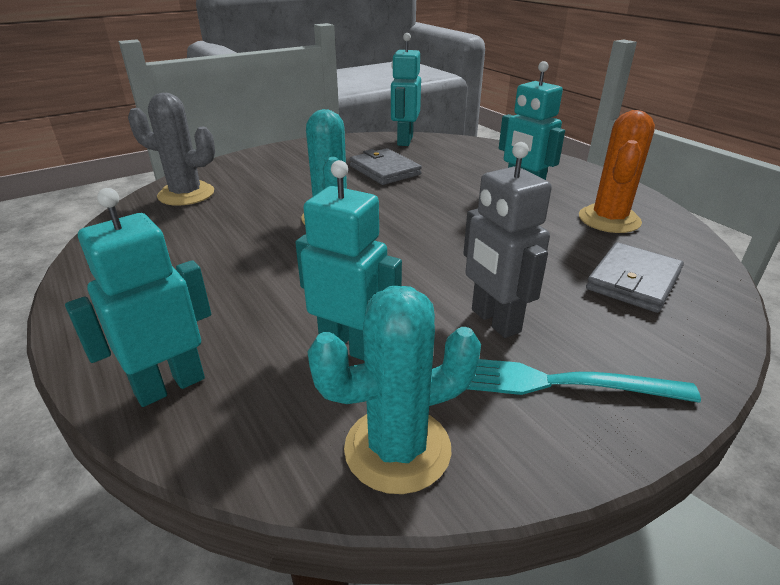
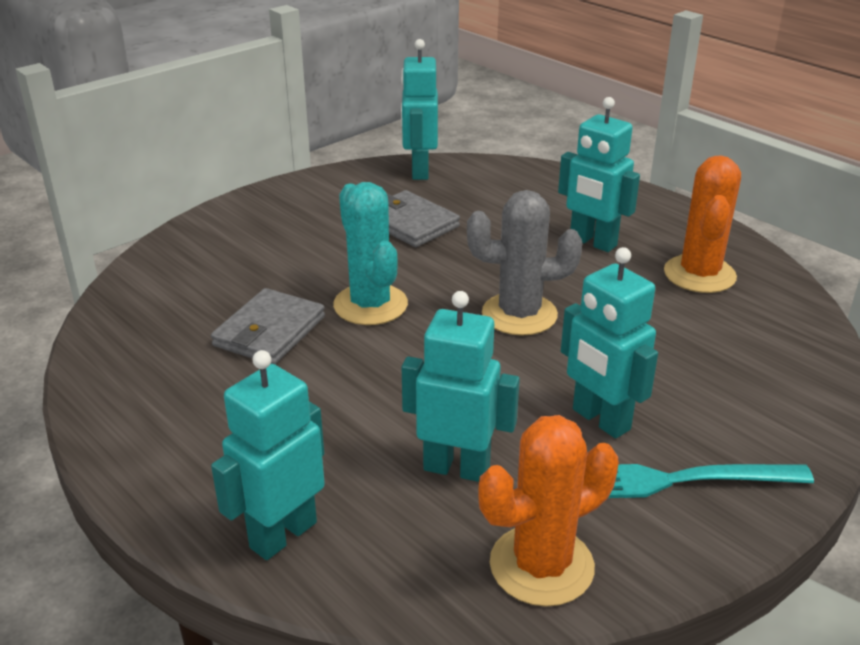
camera: 10 degrees left, 0 degrees up
grey cactus [128,93,215,206] -> grey cactus moved to [467,190,582,336]
turquoise cactus [307,286,481,494] -> orange cactus [478,415,619,607]
grey robot [463,142,552,338] -> turquoise robot [561,247,658,439]
grey wallet [586,242,684,313] -> grey wallet moved to [211,288,325,364]

